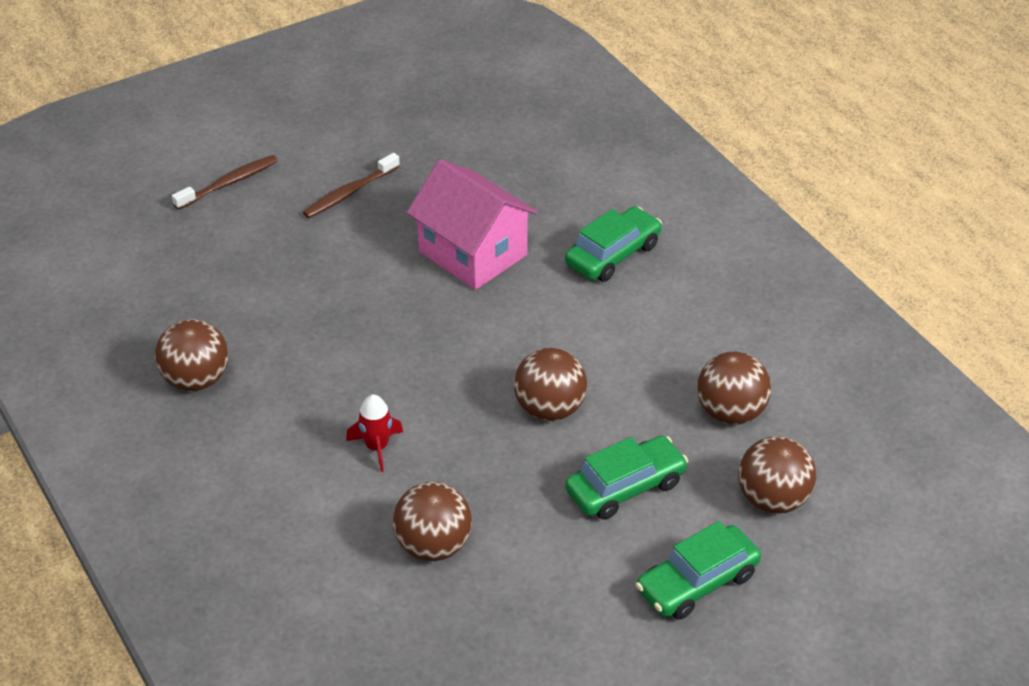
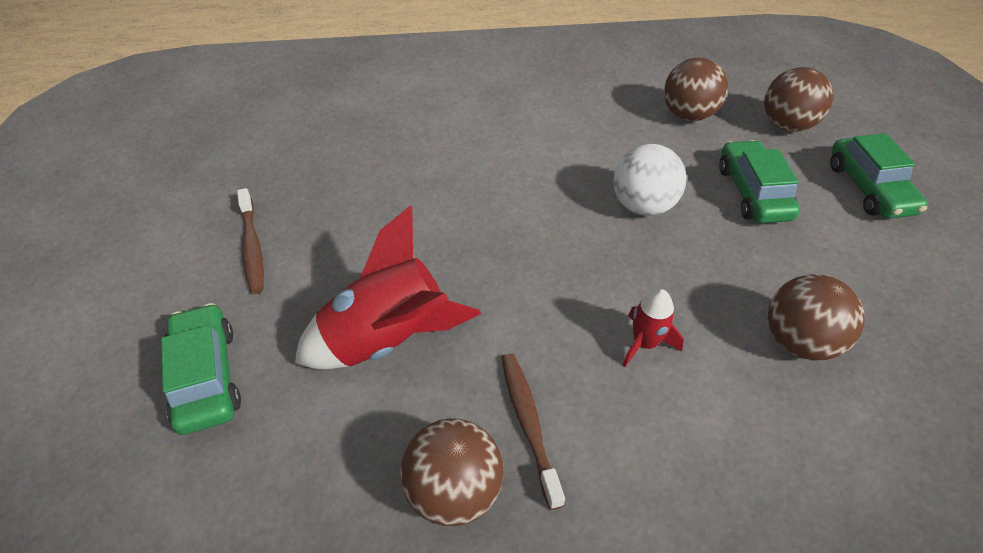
camera: 65 degrees left, 5 degrees up
brown toothbrush [172,155,278,210] -> brown toothbrush moved to [501,353,565,510]
pink house [407,159,538,290] -> none
brown ball [514,348,587,421] -> white ball [613,144,687,216]
green car [565,207,662,282] -> green car moved to [161,303,241,435]
none -> red rocket [295,206,481,369]

